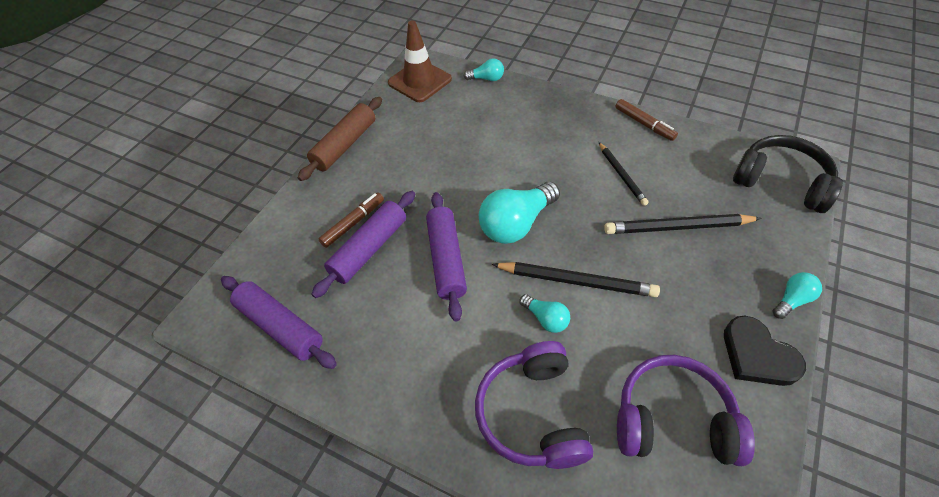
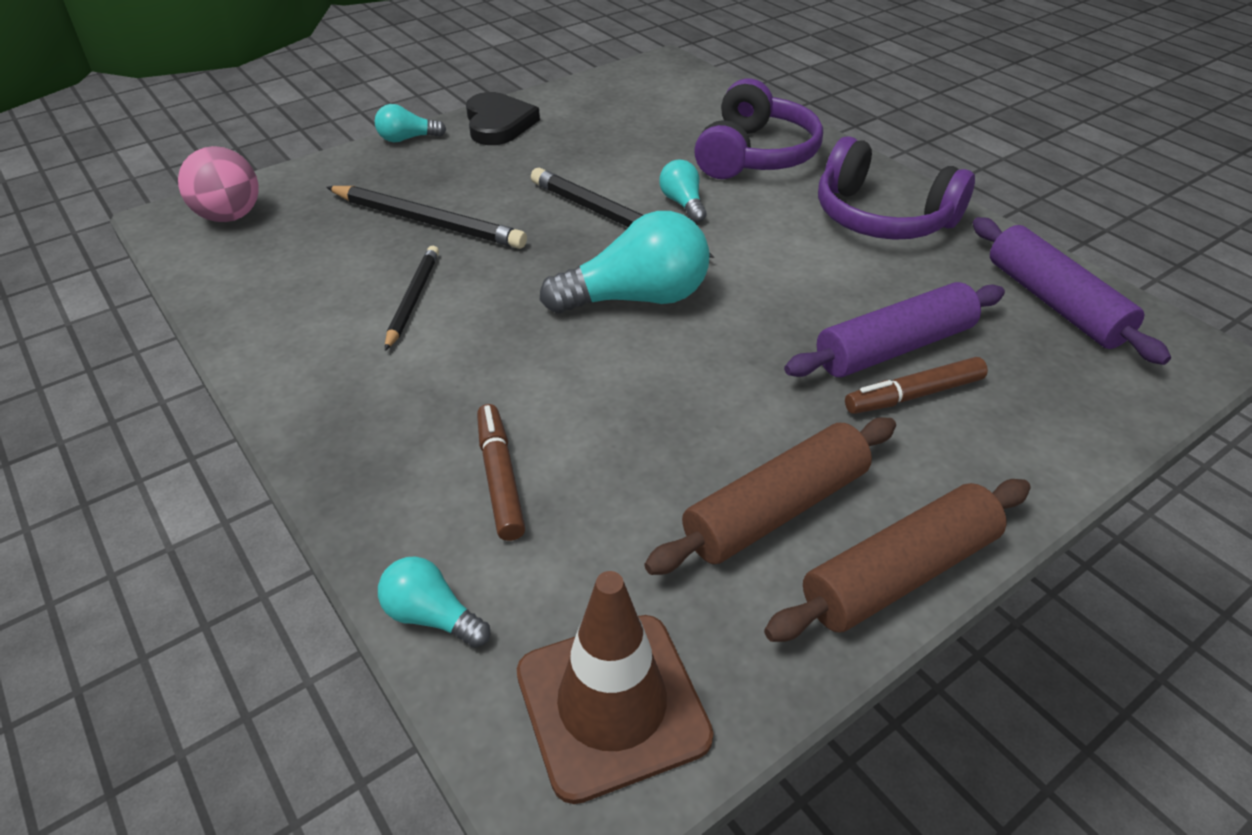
camera: 155 degrees left, 10 degrees down
purple rolling pin [426,192,467,321] -> none
brown marker [615,99,678,141] -> brown marker moved to [477,404,525,541]
purple headphones [617,355,755,466] -> purple headphones moved to [818,136,975,240]
black headphones [733,135,843,213] -> pink ball [178,146,259,222]
none -> brown rolling pin [644,418,896,575]

